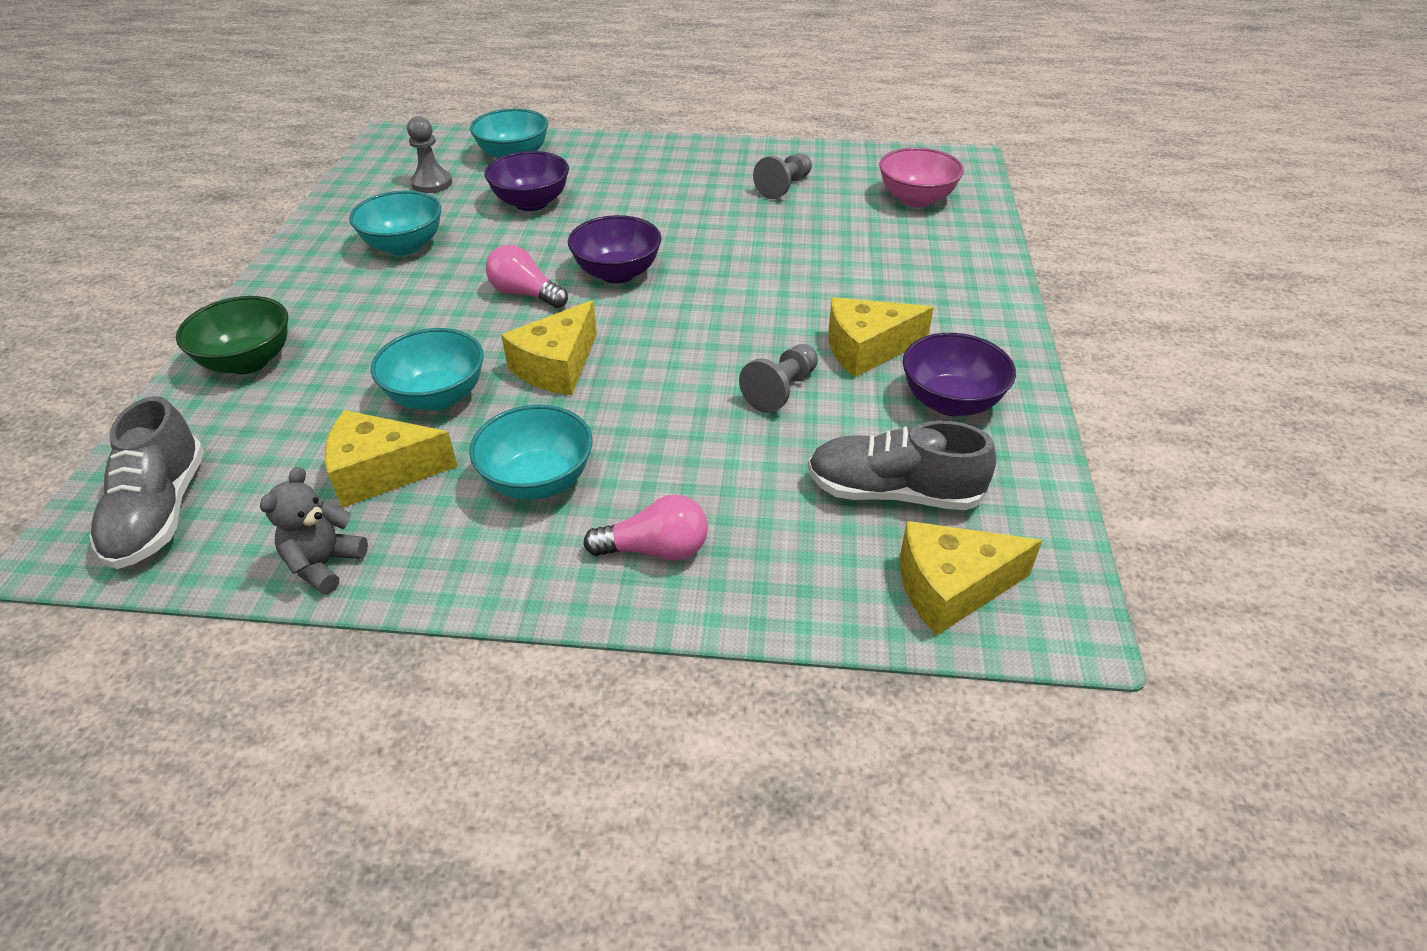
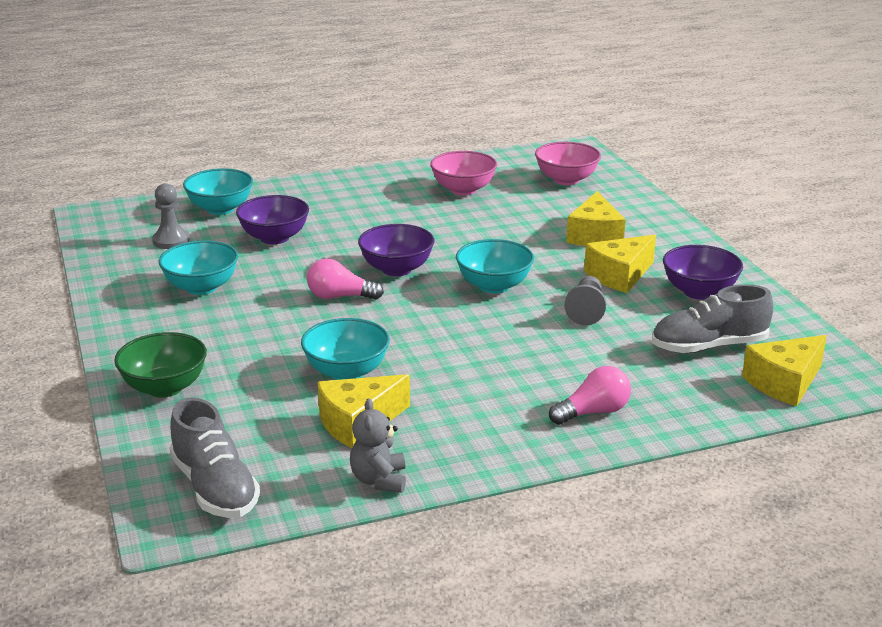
camera: 25 degrees left, 15 degrees down
turquoise bowl [469,405,593,500] -> turquoise bowl moved to [456,239,534,293]
yellow cheese [501,300,597,395] -> yellow cheese moved to [566,191,626,246]
grey pawn [753,153,812,199] -> pink bowl [430,151,497,195]

